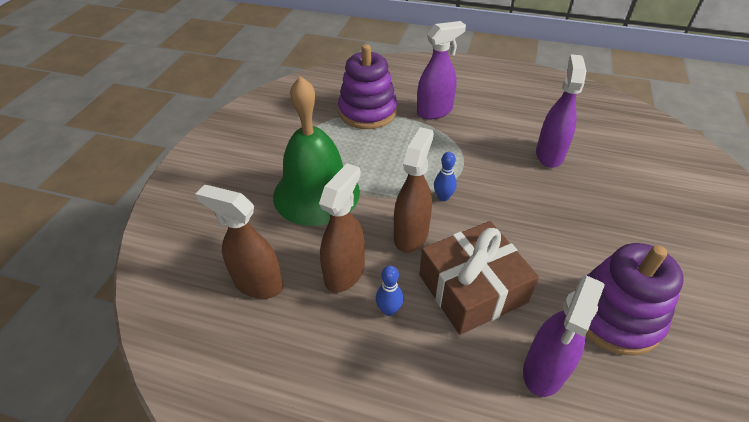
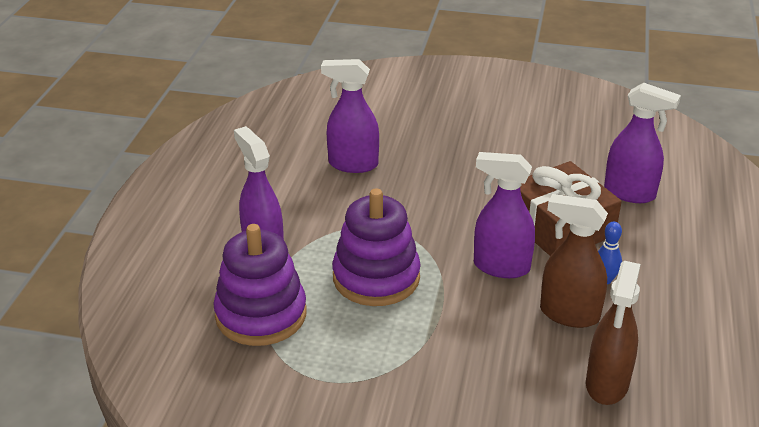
camera: 95 degrees left, 10 degrees down
green bell [273,76,360,226] -> none
brown spray bottle [394,127,434,253] -> purple spray bottle [474,152,535,278]
blue bowling pin [434,152,457,201] -> none
purple stacking toy [575,243,684,355] -> purple stacking toy moved to [332,188,421,306]

